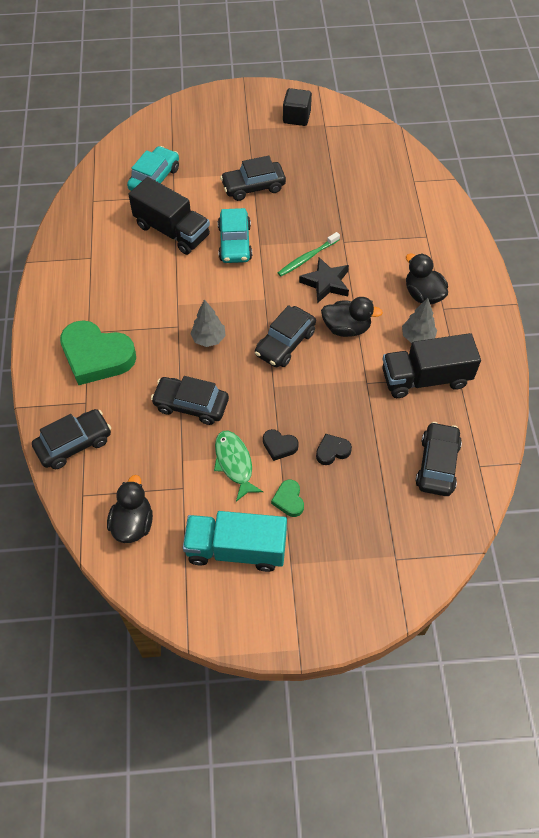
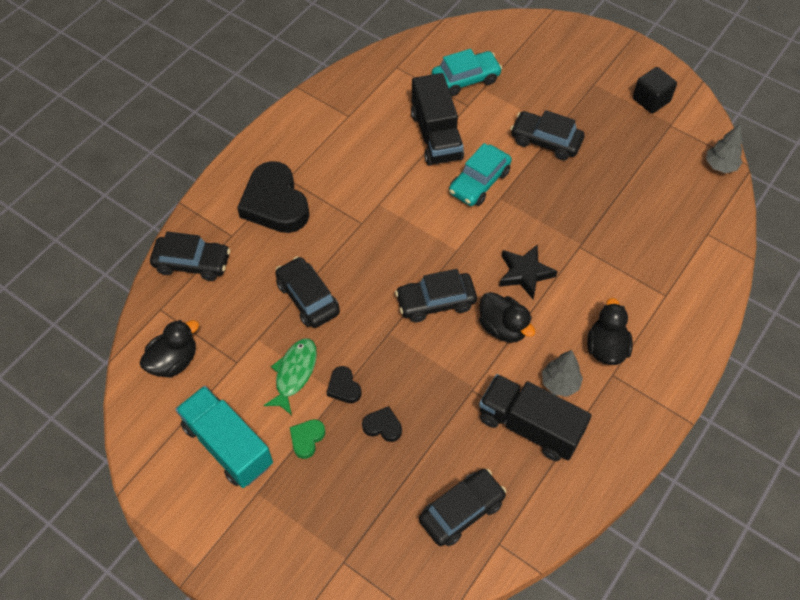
camera: 40 degrees right, 0 degrees up
green heart [60,320,136,385] -> black heart [237,161,309,233]
grey tree [190,299,226,347] -> grey tree moved to [706,123,743,173]
green toothbrush [278,232,340,277] -> none

